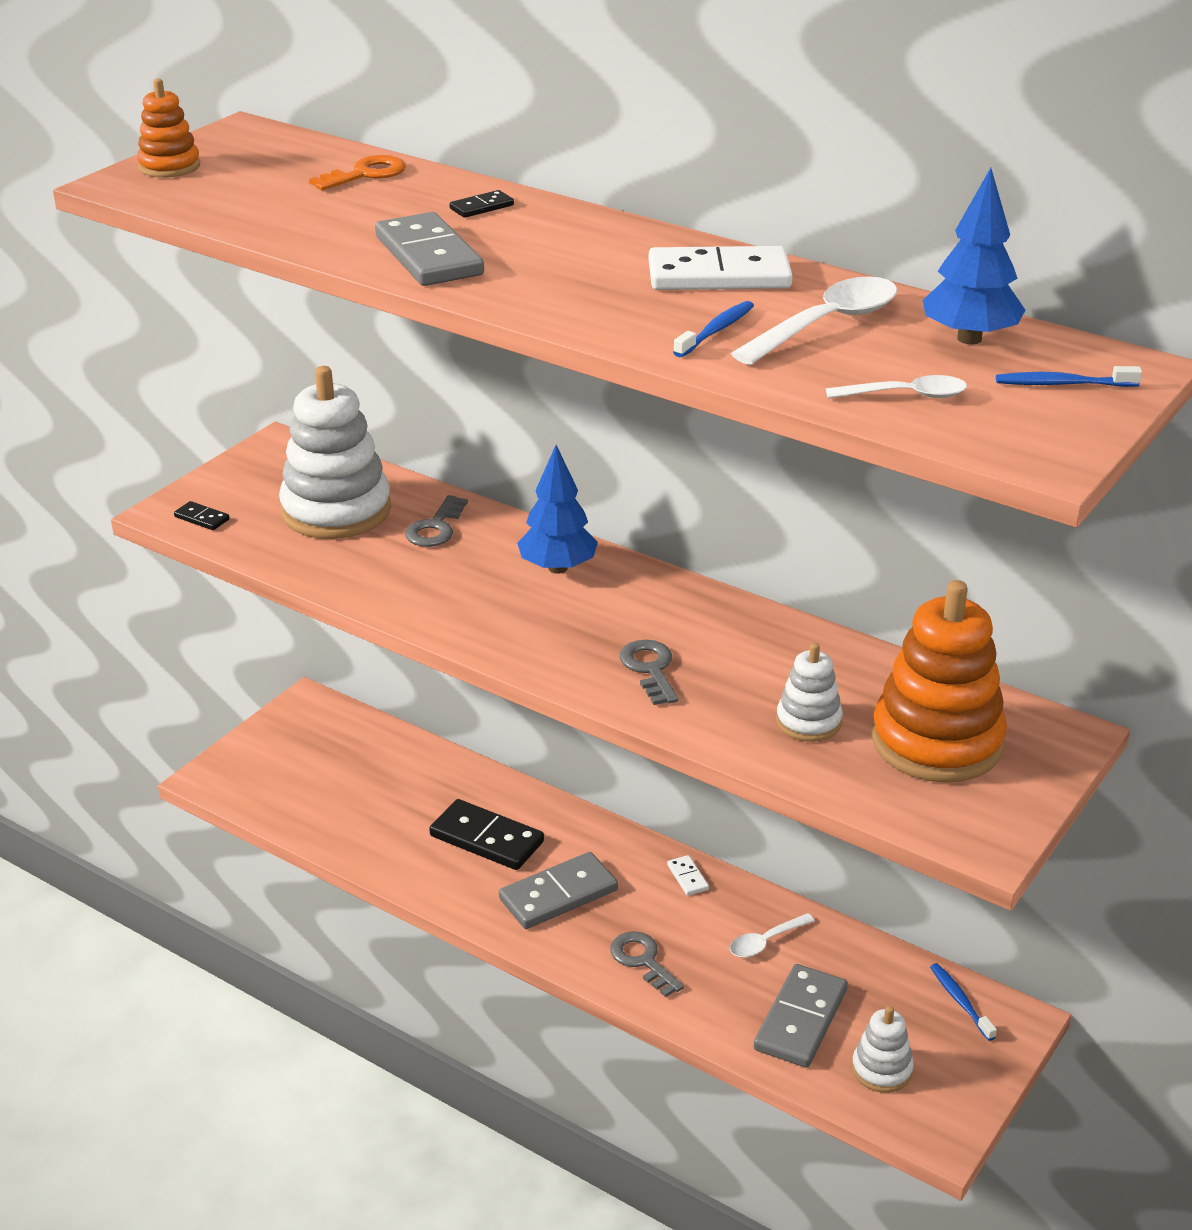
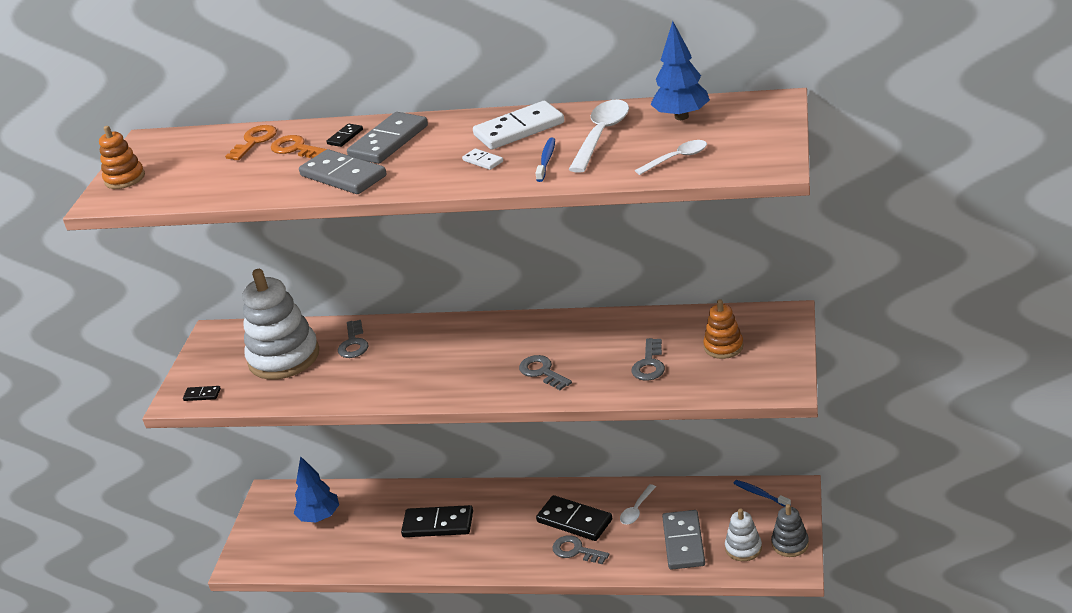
camera: 20 degrees left, 0 degrees up
grey domino [499,852,618,929] -> grey domino moved to [347,112,428,164]
blue tree [517,445,598,574] -> blue tree moved to [294,456,339,522]
white domino [667,855,709,896] -> white domino moved to [462,148,503,170]
white stacking toy [776,643,843,742] -> grey key [631,338,665,381]
orange stacking toy [872,580,1007,783] -> orange stacking toy [703,299,744,359], size x0.51
blue toothbrush [996,366,1142,387] -> none
none -> orange key [271,135,327,158]
none -> black domino [536,495,612,541]
none -> grey stacking toy [771,504,809,557]

